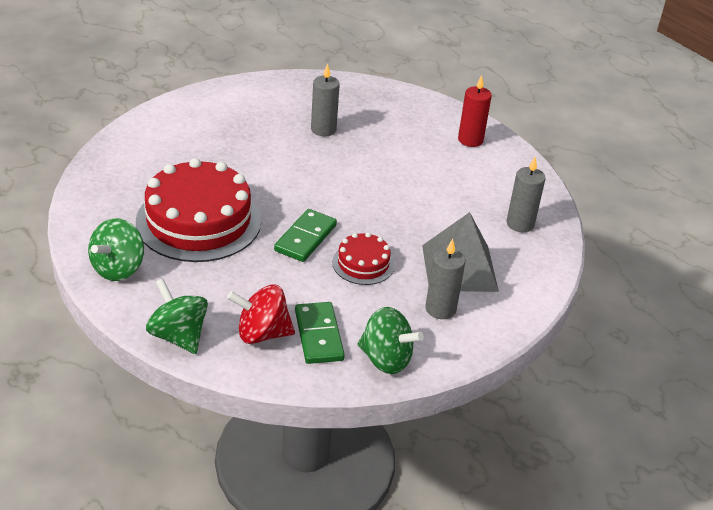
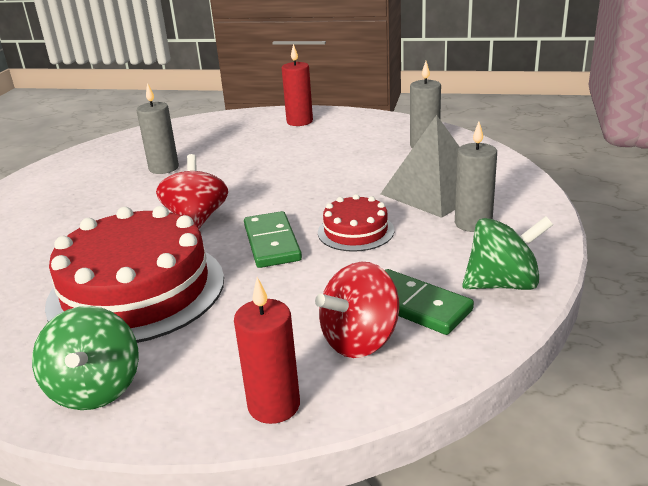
camera: 35 degrees left, 10 degrees down
green spinning top [146,279,208,354] -> red candle [234,277,300,424]
none -> red spinning top [156,154,228,229]

